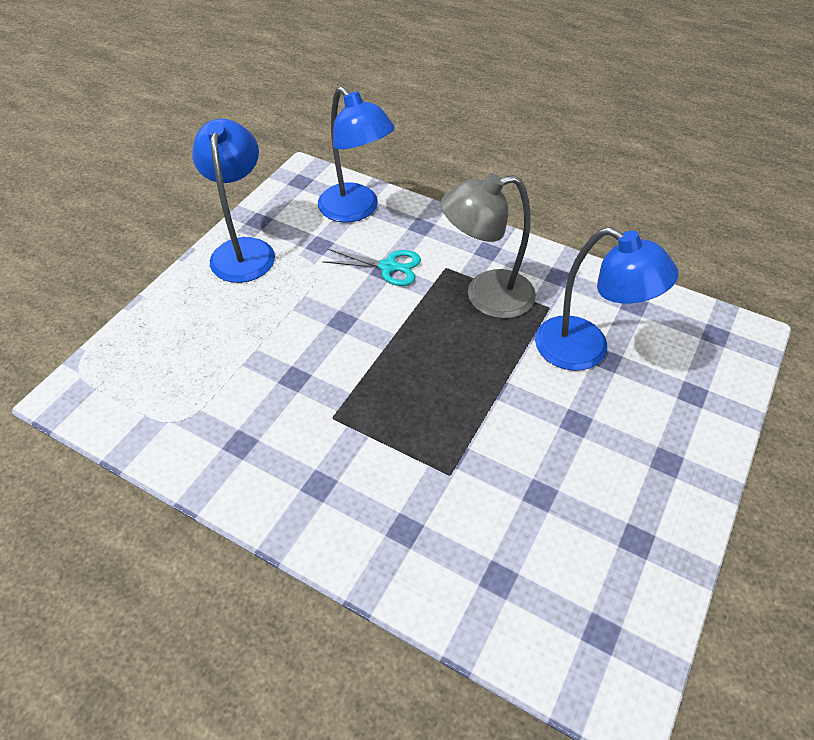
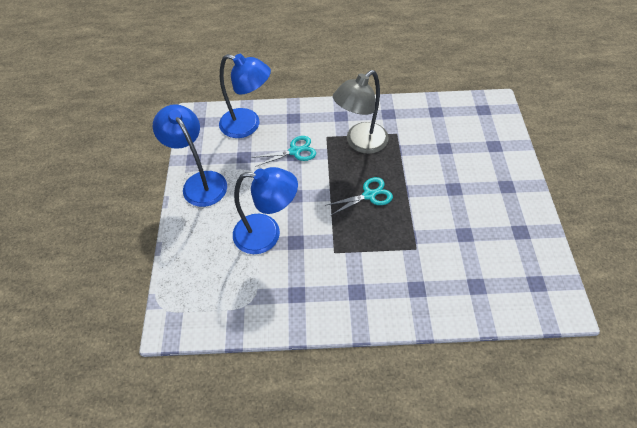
camera: 30 degrees left, 5 degrees up
blue lamp [535,227,678,371] -> blue lamp moved to [233,167,298,254]
none -> turquoise scissors [325,177,393,216]

